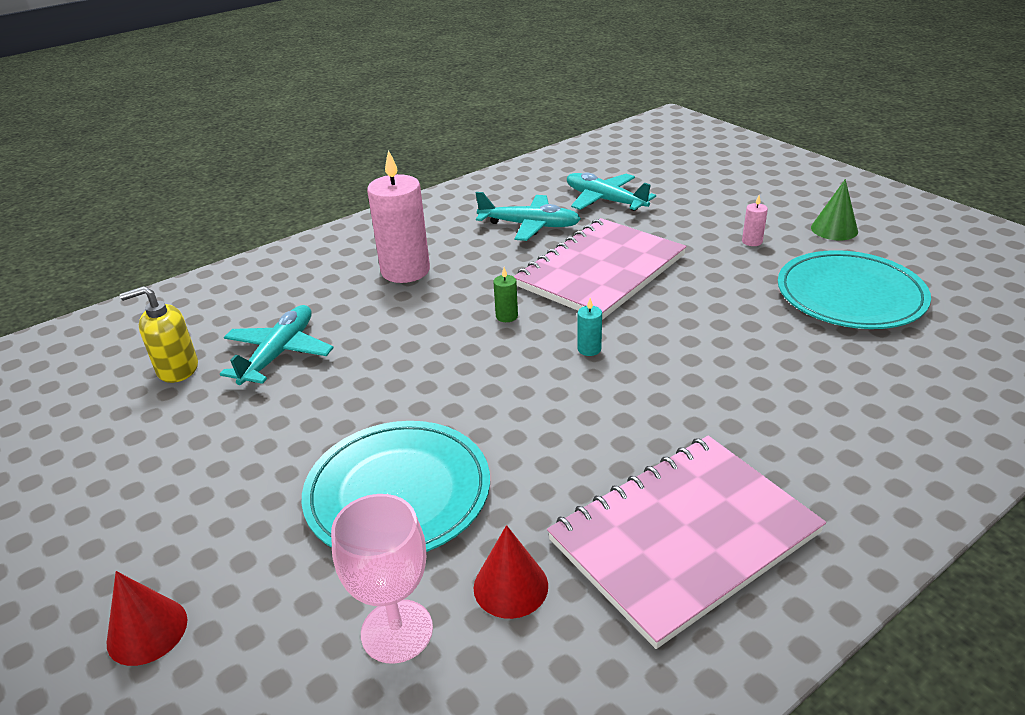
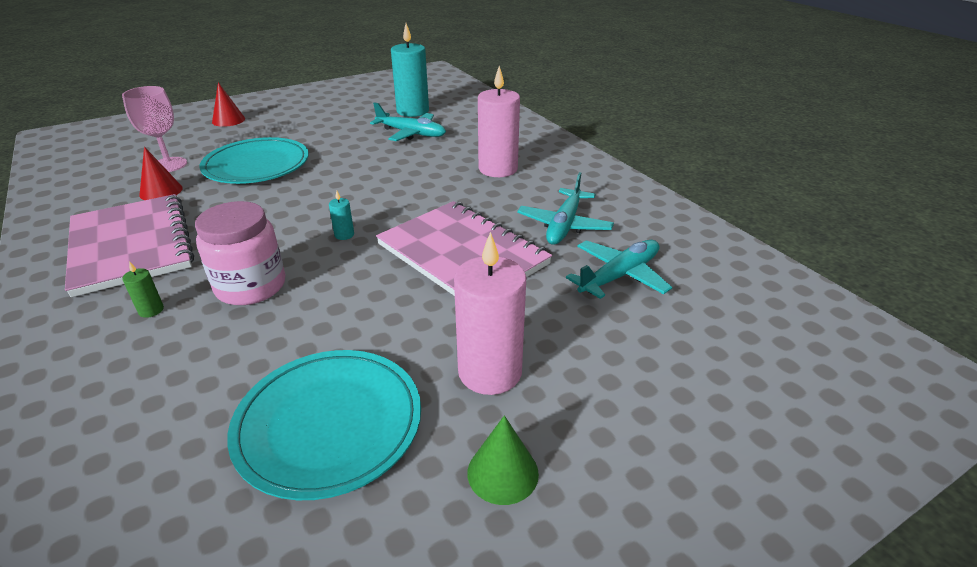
camera: 95 degrees right, 0 degrees up
yellow soap dispenser [120,286,198,383] -> turquoise candle [391,23,429,117]
green candle [493,267,518,322] -> green candle moved to [122,261,164,318]
pink candle [742,195,768,246] -> pink candle [454,232,526,395], size x2.42
none -> pink jar [195,201,285,305]

